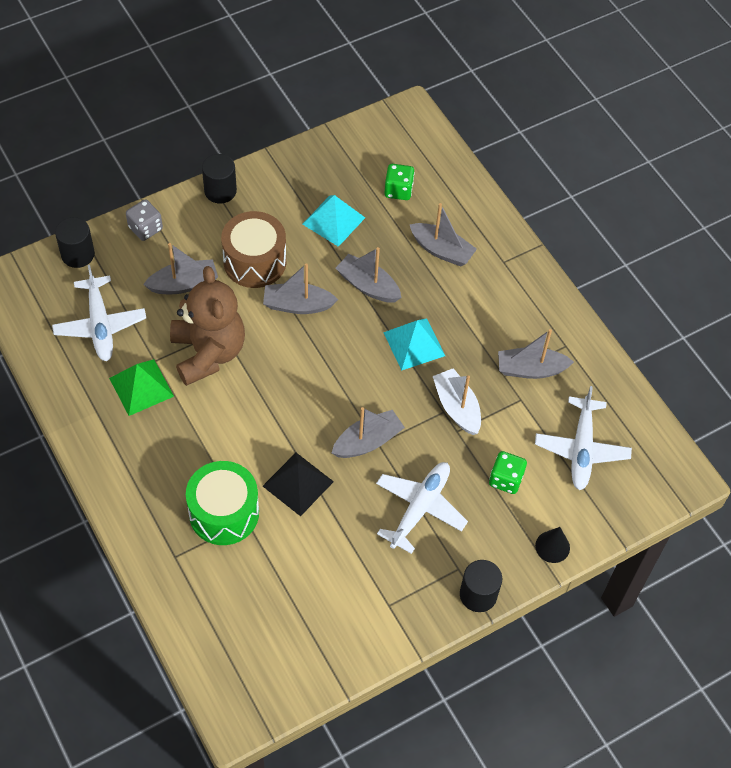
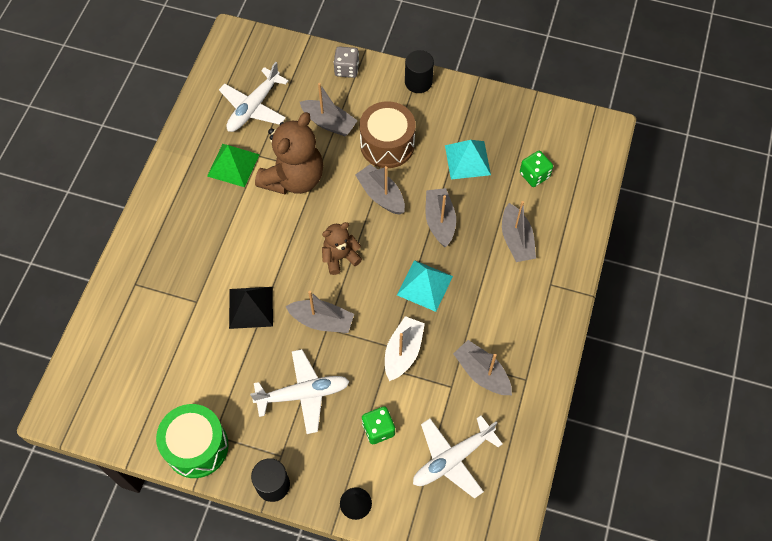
camera: 50 degrees right, 5 degrees up
black cylinder [55,217,95,268] -> none
green drum [186,461,259,545] -> green drum moved to [156,404,229,478]
none -> brown teddy bear [322,222,362,275]

